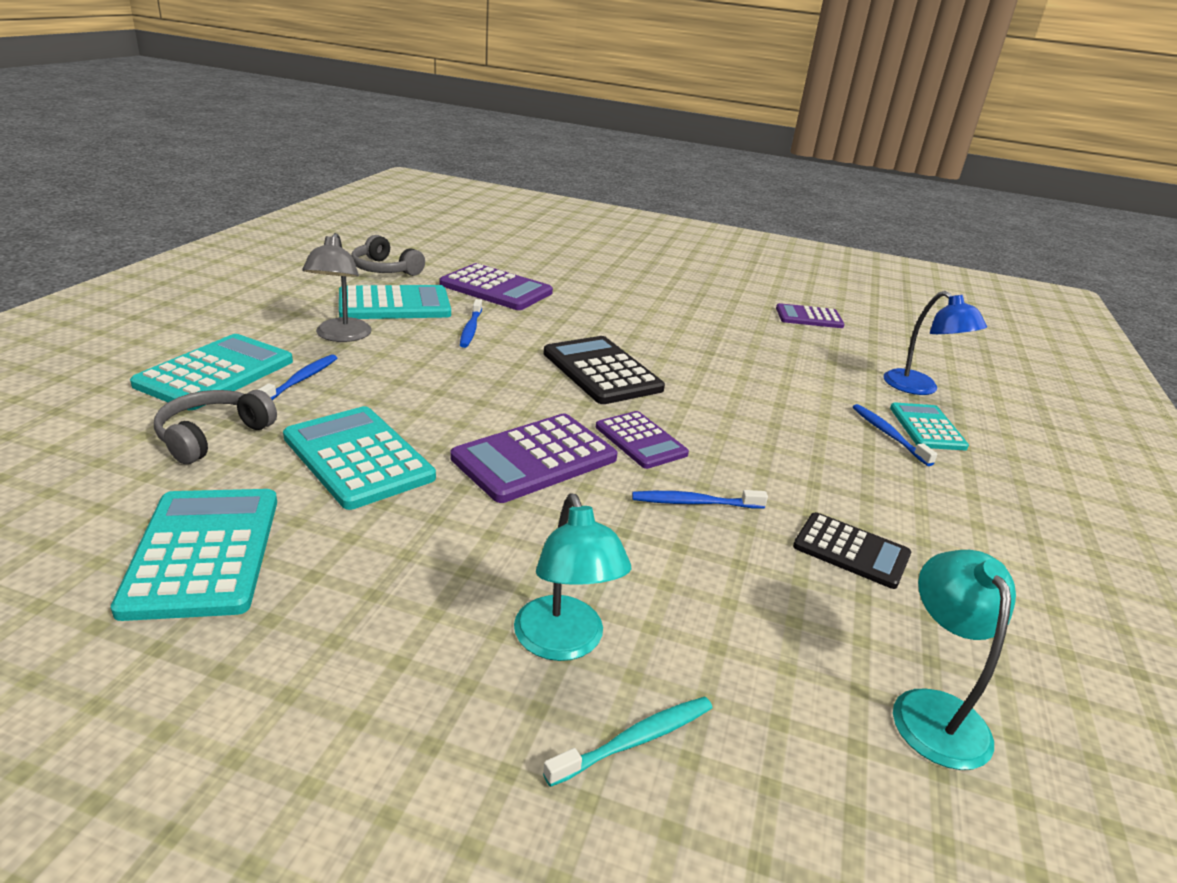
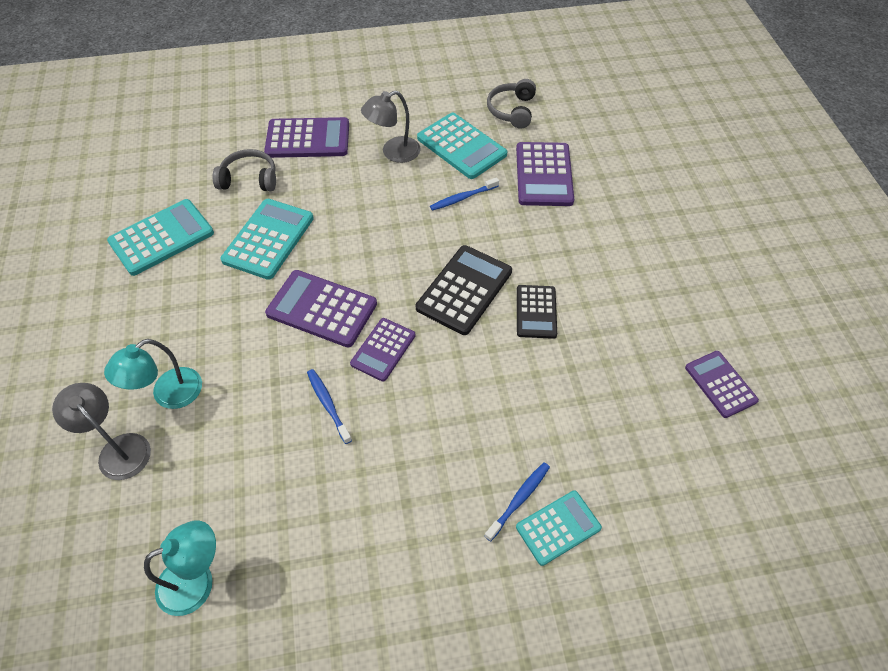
camera: 65 degrees right, 25 degrees up
turquoise calculator [130,334,293,410] -> purple calculator [264,117,349,158]
blue toothbrush [258,354,337,400] -> none
turquoise toothbrush [543,697,712,787] -> grey lamp [52,383,151,480]
black calculator [793,512,911,589] -> black calculator moved to [517,285,557,339]
blue lamp [884,291,987,395] -> none

